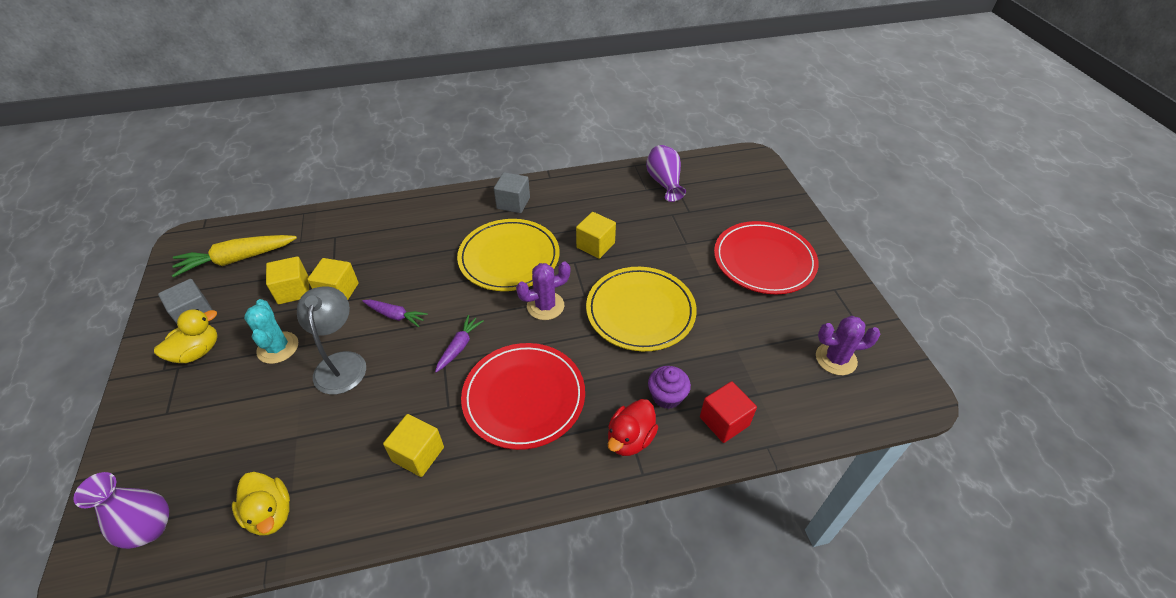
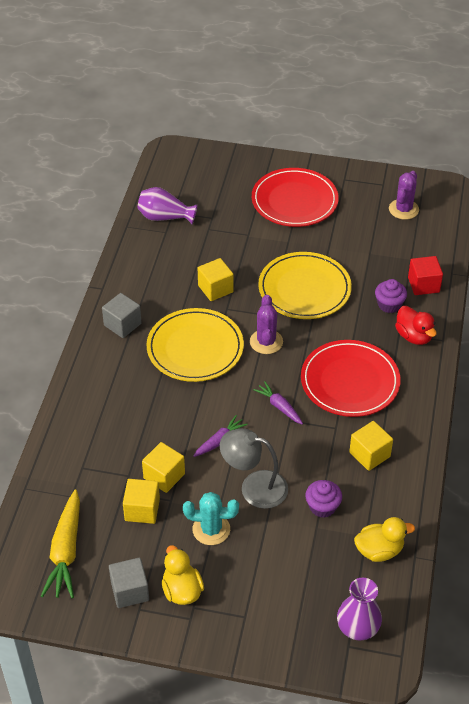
camera: 65 degrees left, 0 degrees up
none -> purple cupcake [305,480,342,518]

